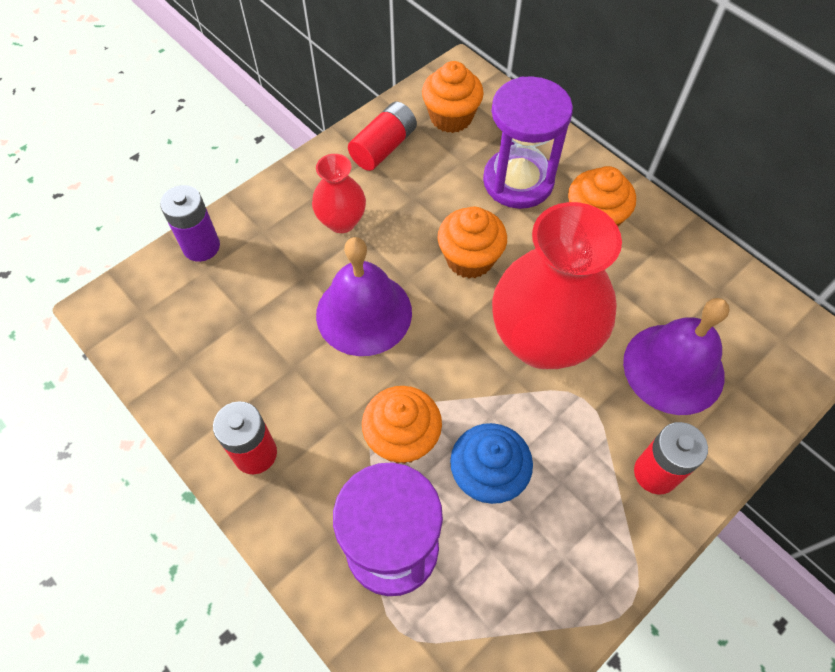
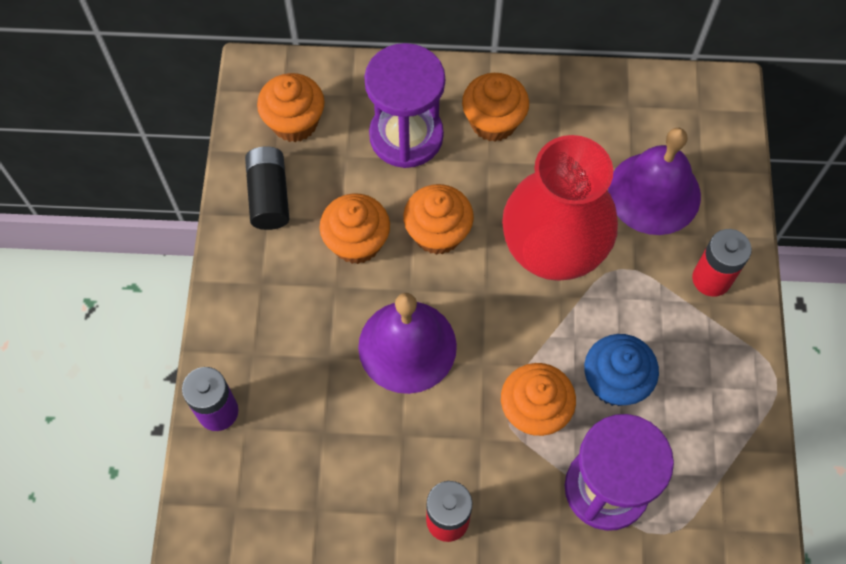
camera: 45 degrees left, 5 degrees up
red vase [312,154,366,233] -> none
red battery [348,102,417,171] -> black battery [245,146,289,230]
none -> orange cupcake [320,193,390,264]

